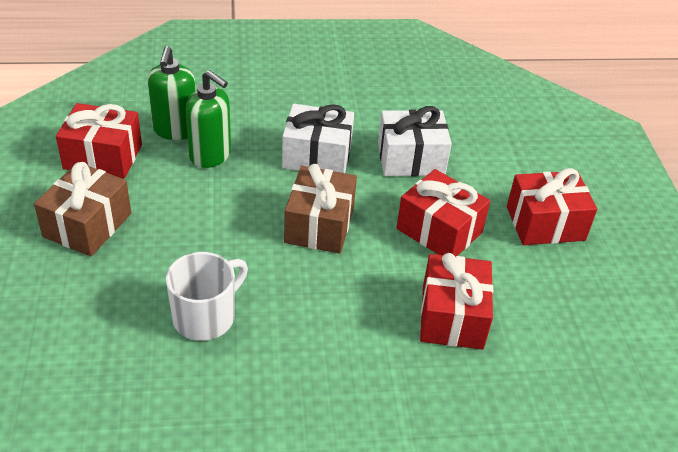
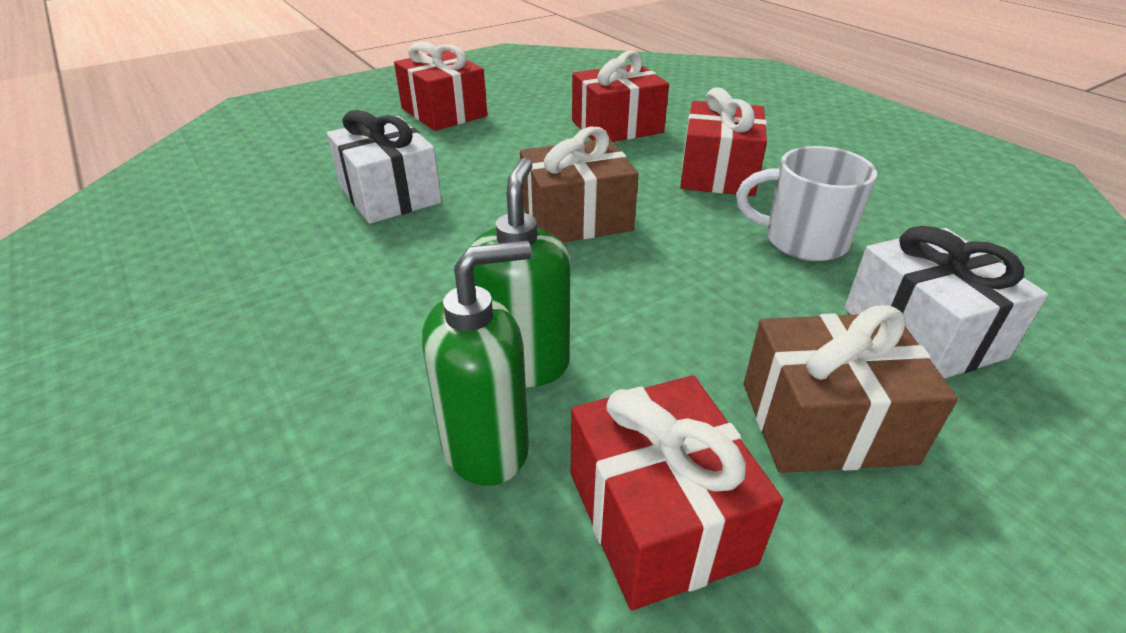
camera: 115 degrees left, 5 degrees down
white gift [282,104,354,173] -> white gift moved to [844,226,1048,378]
red gift [397,169,490,257] -> red gift moved to [680,87,767,196]

